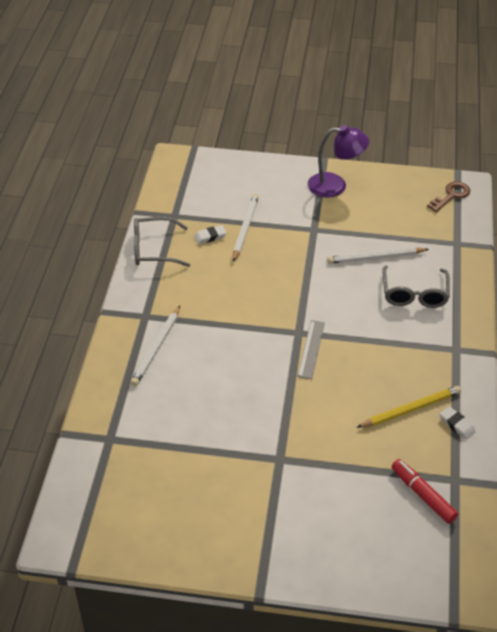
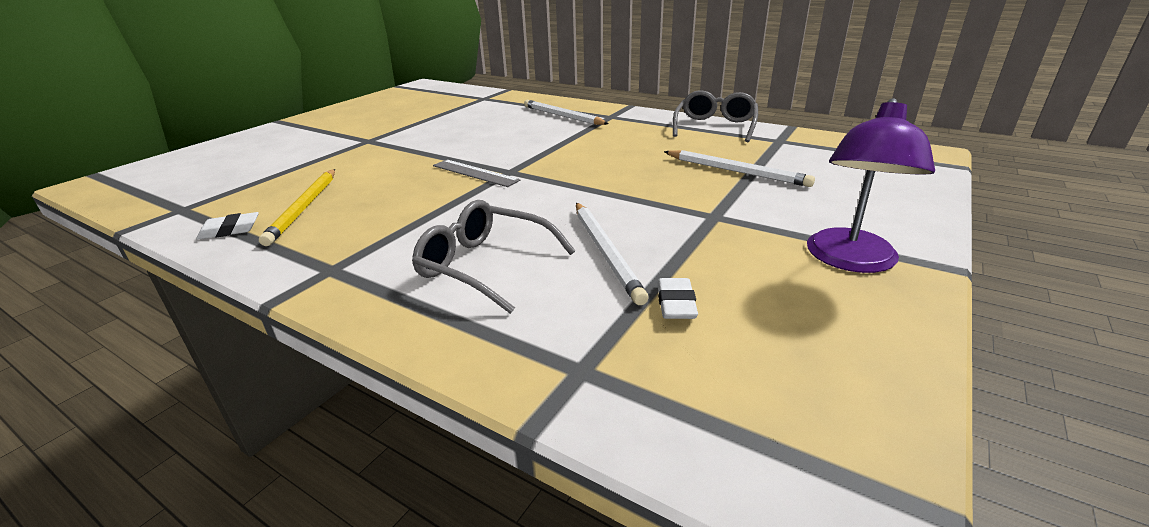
camera: 115 degrees right, 15 degrees down
white eraser [194,225,227,244] -> white eraser moved to [657,278,698,319]
white pencil [327,247,429,264] -> white pencil turned 150 degrees clockwise [576,203,649,305]
red marker [391,459,458,524] -> none
brown key [427,182,471,212] -> none

